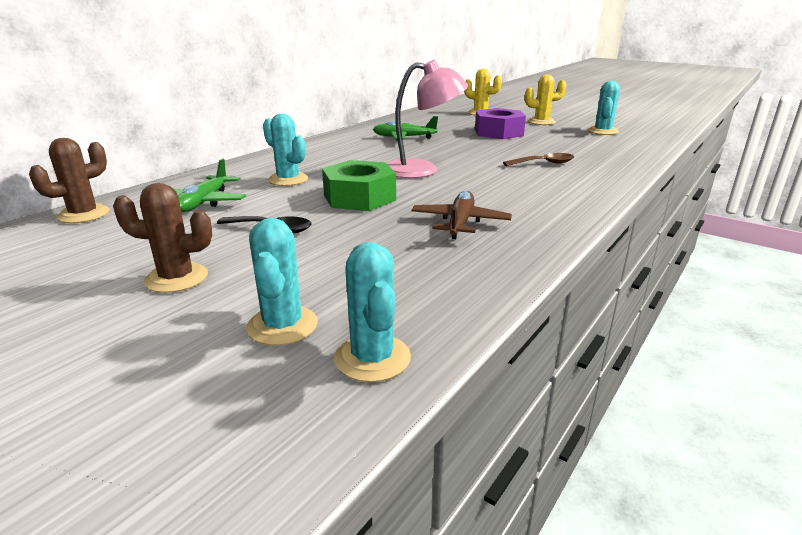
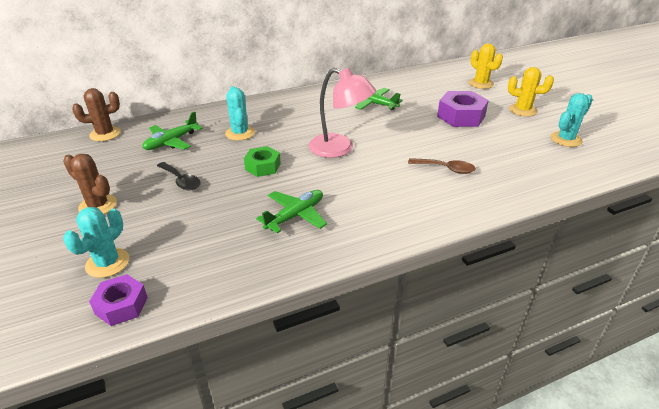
camera: 30 degrees right, 10 degrees up
green nut [322,160,396,211] -> green nut [244,146,281,177], size x0.64
turquoise cactus [334,242,411,382] -> purple nut [89,274,148,326]
brown plane [411,191,512,239] -> green plane [256,190,327,233]

